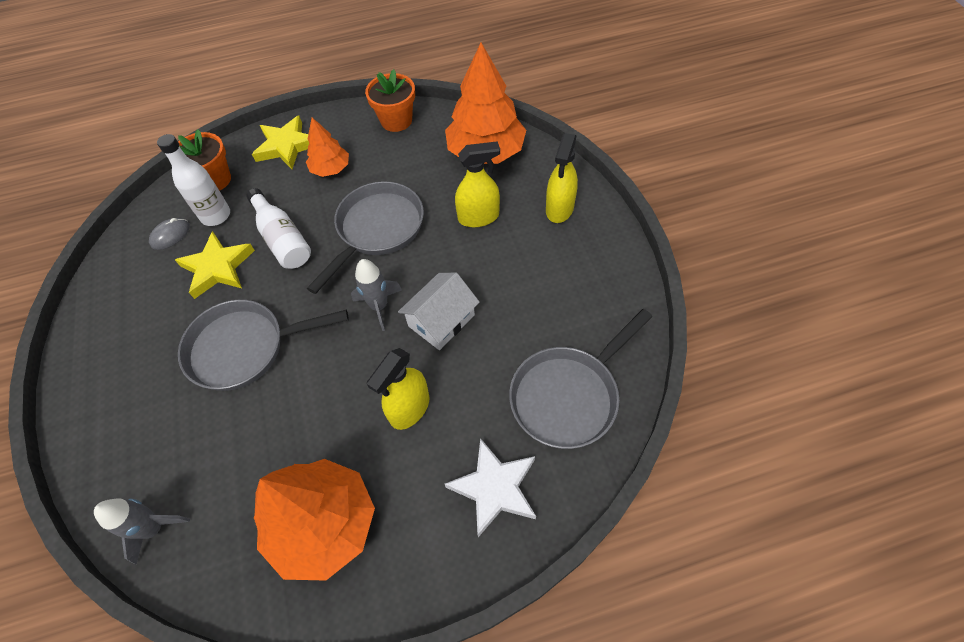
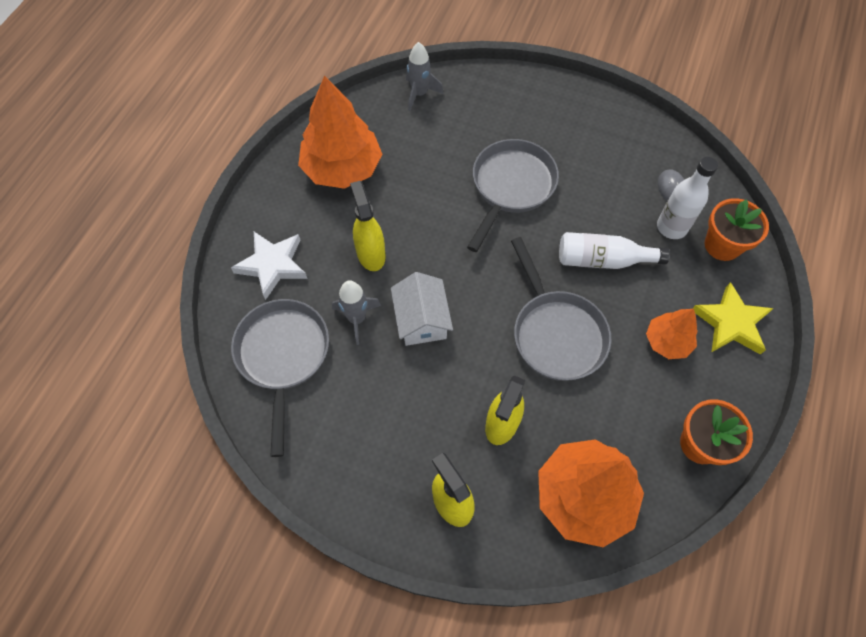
camera: 125 degrees right, 5 degrees up
yellow star [175,231,255,299] -> none
grey rocket [351,259,402,331] -> grey rocket moved to [332,280,381,345]

